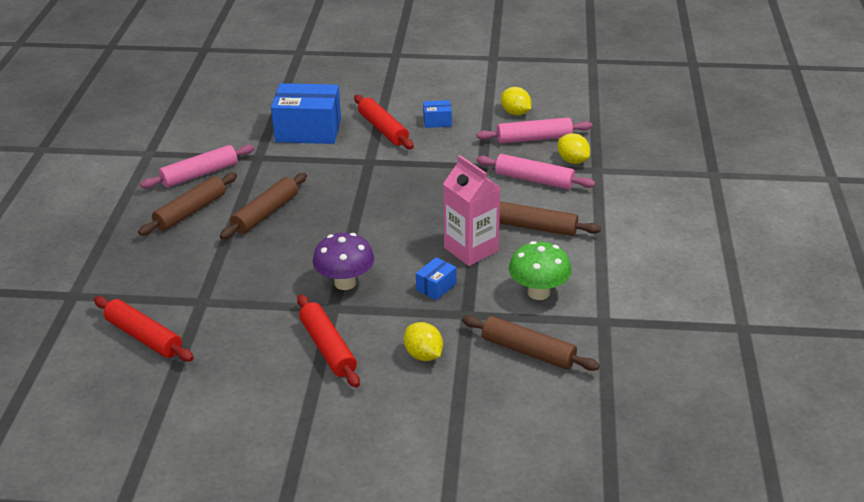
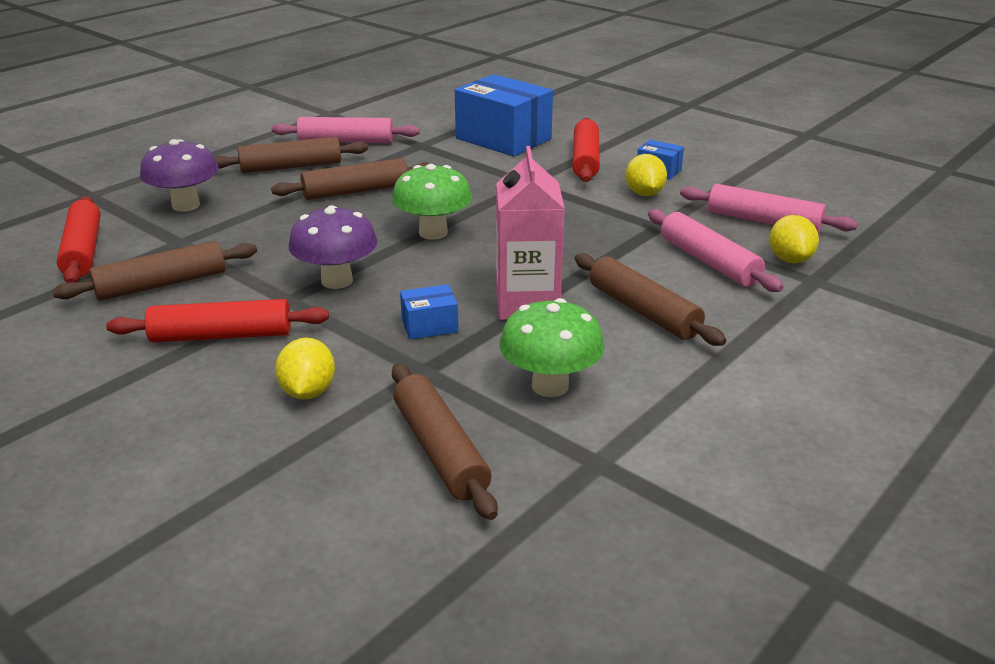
camera: 35 degrees right, 5 degrees down
red rolling pin [297,294,360,388] -> red rolling pin turned 75 degrees clockwise [106,299,329,343]
yellow lemon [501,87,531,115] -> yellow lemon moved to [625,154,667,196]
none -> brown rolling pin [52,241,257,301]
none -> purple mushroom [140,139,219,212]
none -> green mushroom [392,164,472,240]

